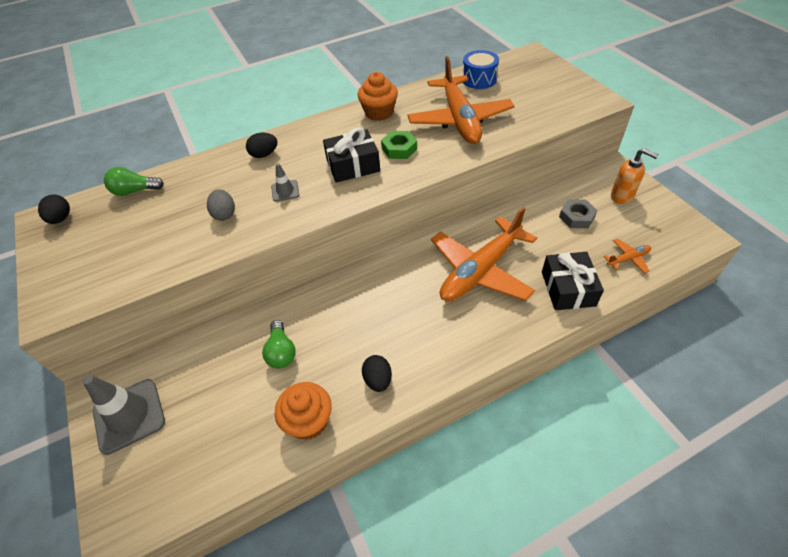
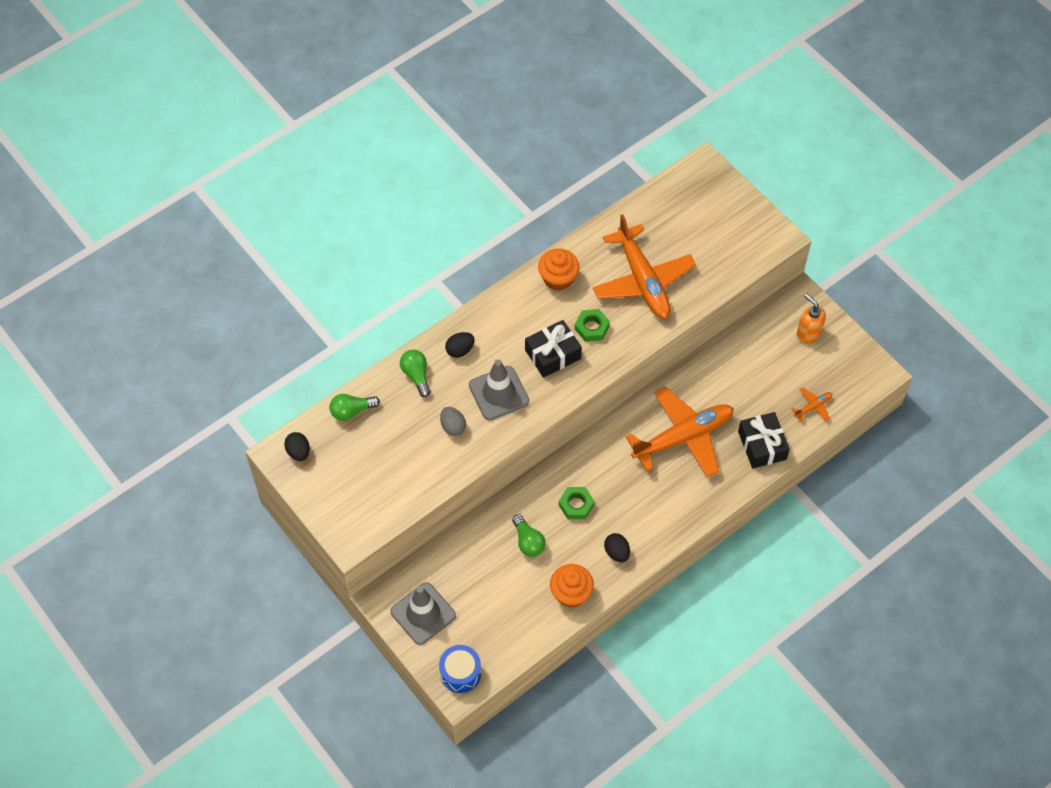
camera: 15 degrees left, 10 degrees up
grey traffic cone [271,163,299,202] -> grey traffic cone [469,360,529,420], size x1.99
orange plane [431,207,537,301] -> orange plane turned 150 degrees counterclockwise [626,386,734,478]
blue drum [463,50,499,89] -> blue drum moved to [439,645,481,693]
grey nut [559,199,597,228] -> none
orange soap dispenser [611,148,659,204] -> orange soap dispenser turned 150 degrees counterclockwise [797,293,826,343]
none -> green light bulb [400,350,431,397]
none -> green nut [559,487,594,519]

